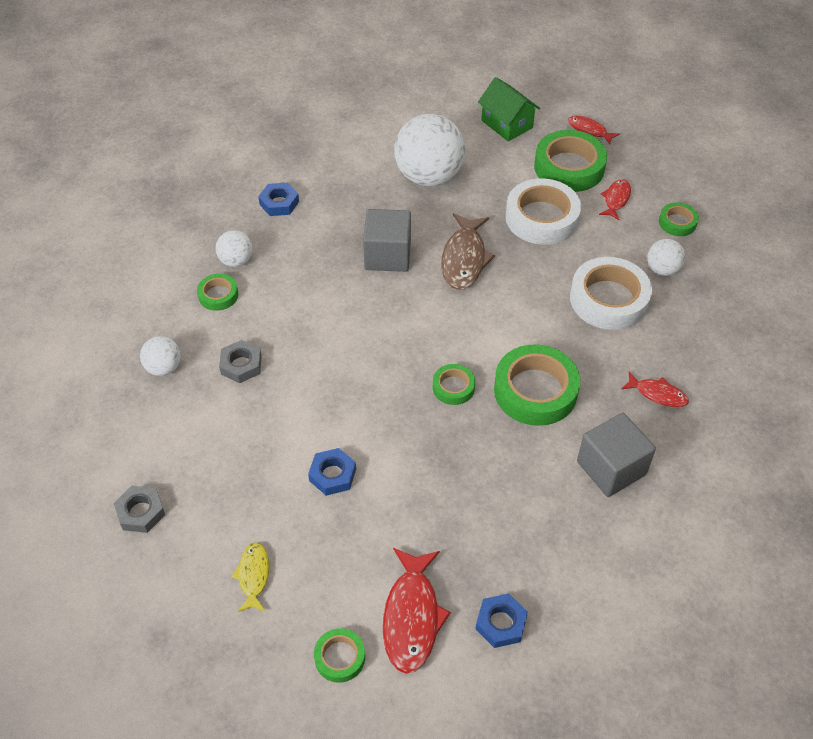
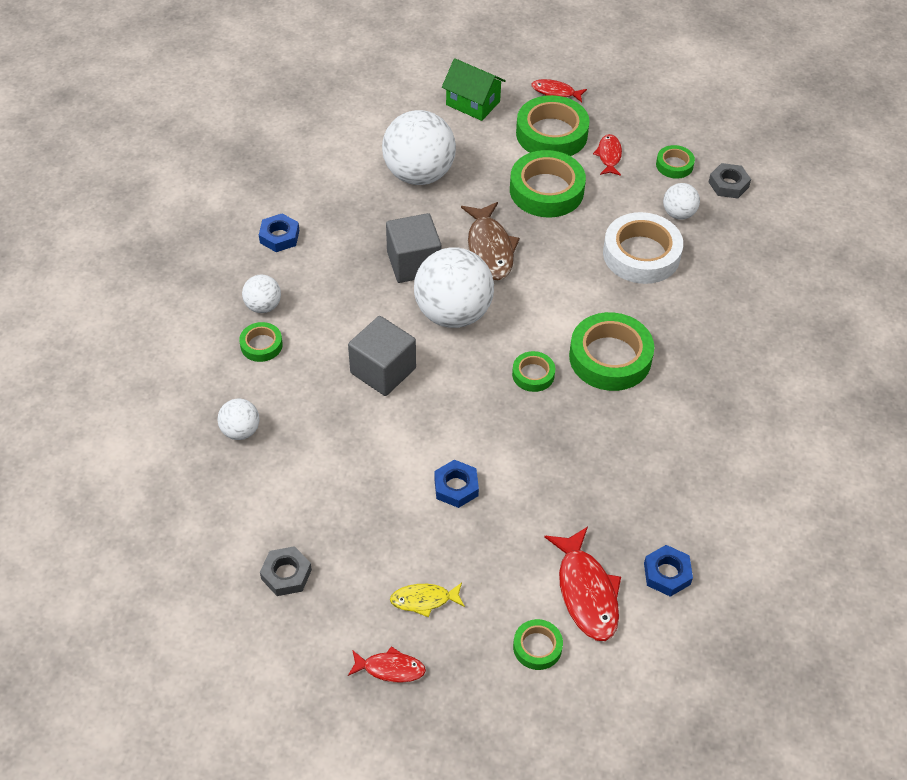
camera: 20 degrees left, 0 degrees up
grey nut [219,340,262,383] -> grey nut moved to [709,163,751,198]
yellow fish [231,542,269,612] -> yellow fish turned 75 degrees counterclockwise [390,583,465,618]
white tape [505,178,581,245] -> green tape [510,150,586,217]
grey cube [577,413,656,497] -> grey cube moved to [348,316,416,396]
red fish [621,372,689,407] -> red fish moved to [348,646,426,683]
none -> white ball [414,247,494,328]

